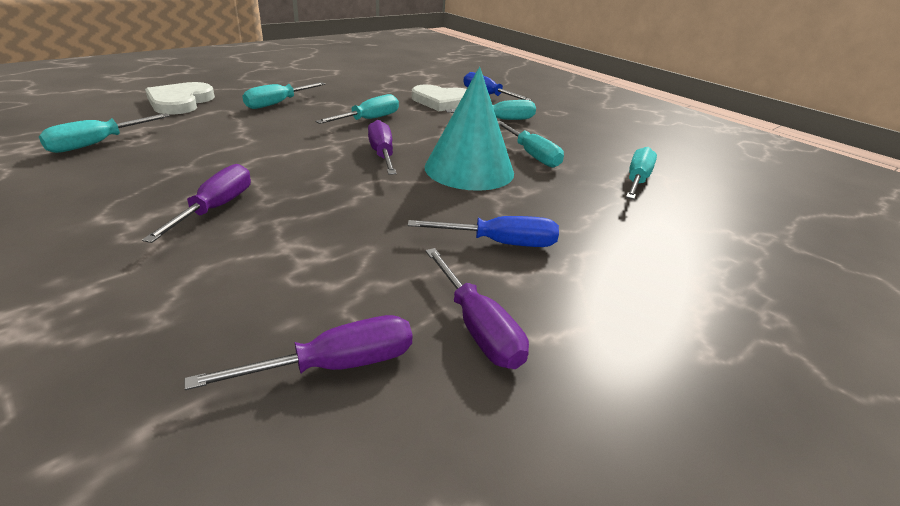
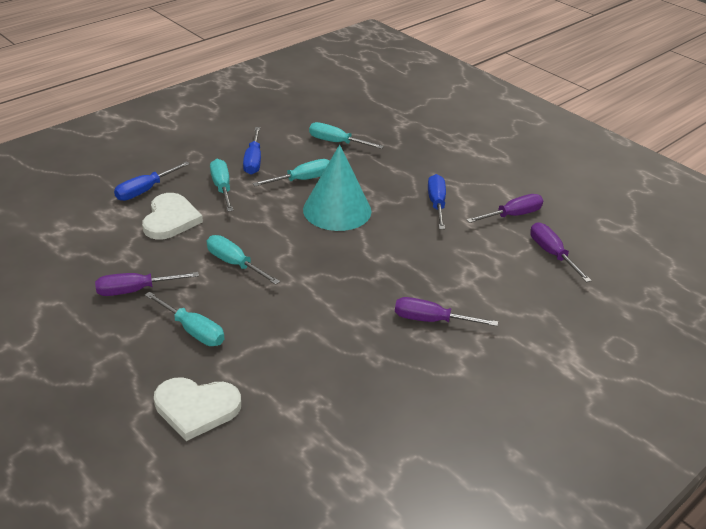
camera: 90 degrees left, 5 degrees up
turquoise screwdriver [39,113,170,153] -> none
purple screwdriver [368,120,397,175] -> purple screwdriver moved to [95,272,199,296]
none -> blue screwdriver [243,127,261,175]

